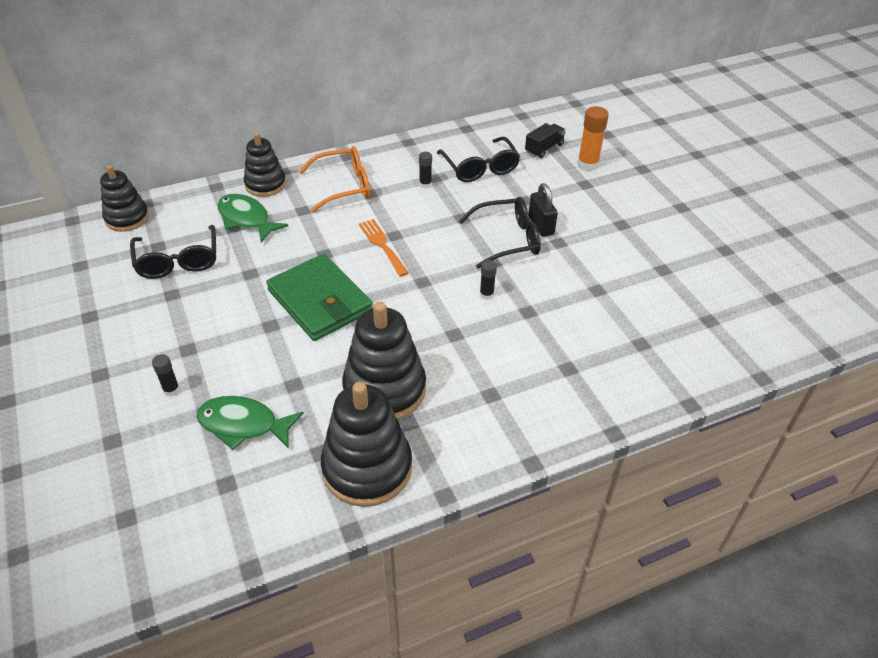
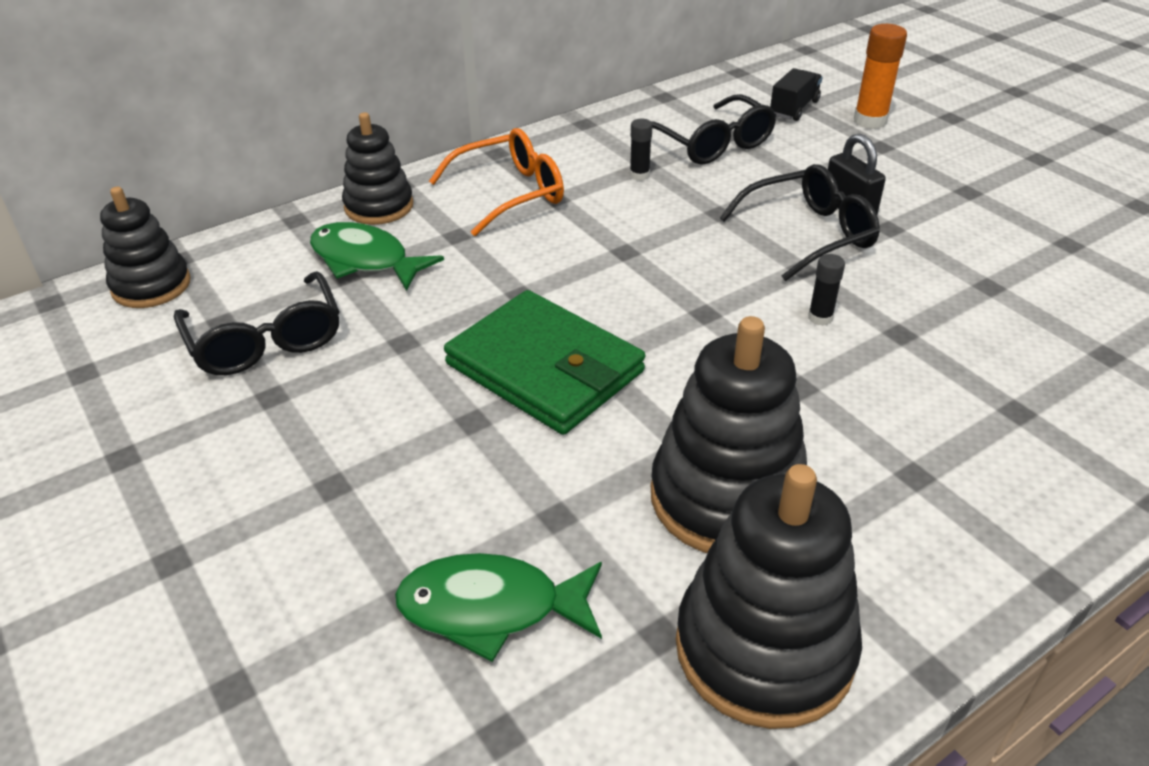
camera: 10 degrees left, 5 degrees down
black glue stick [152,354,180,396] -> none
orange fork [359,219,409,277] -> none

